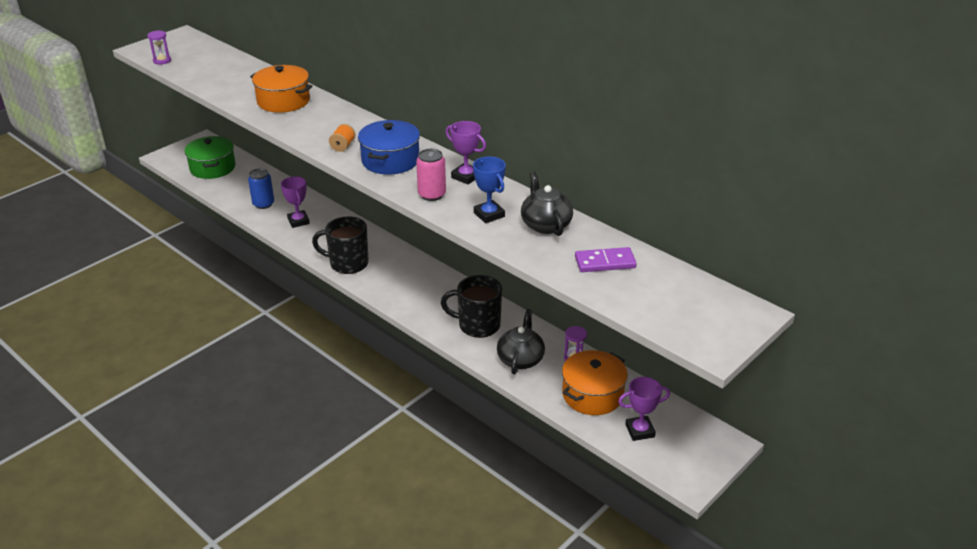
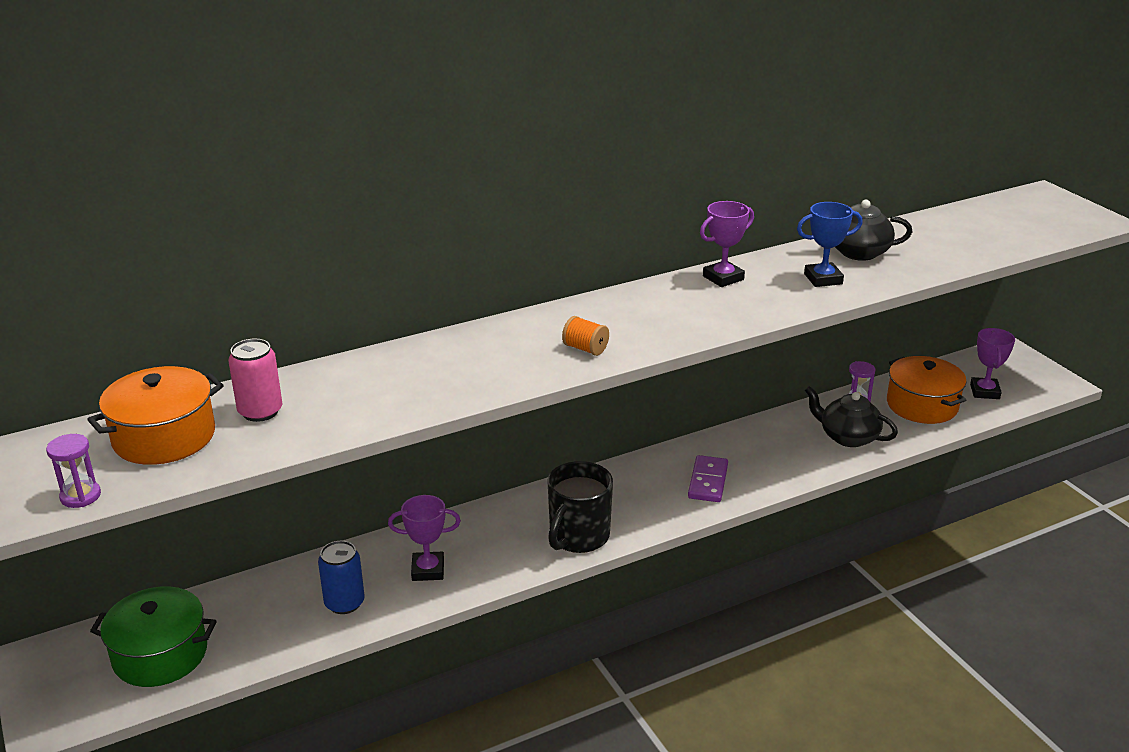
camera: 70 degrees left, 5 degrees down
orange pot [250,65,312,113] -> orange pot moved to [87,366,224,465]
blue pot [358,120,420,175] -> none
pink can [416,149,446,201] -> pink can moved to [228,339,283,422]
black mug [441,275,502,338] -> none
purple domino [575,247,637,272] -> purple domino moved to [688,455,728,502]

